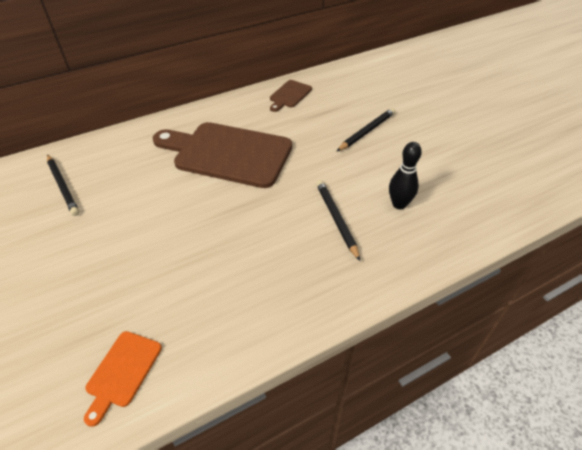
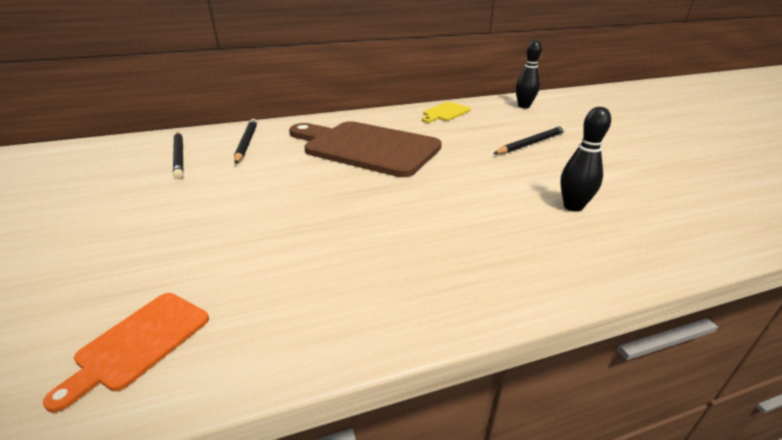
camera: 10 degrees right, 15 degrees down
brown cutting board [270,80,312,112] -> yellow cutting board [422,102,471,123]
black pencil [316,180,360,261] -> black pencil moved to [234,119,257,164]
none -> black bowling pin [516,40,542,108]

